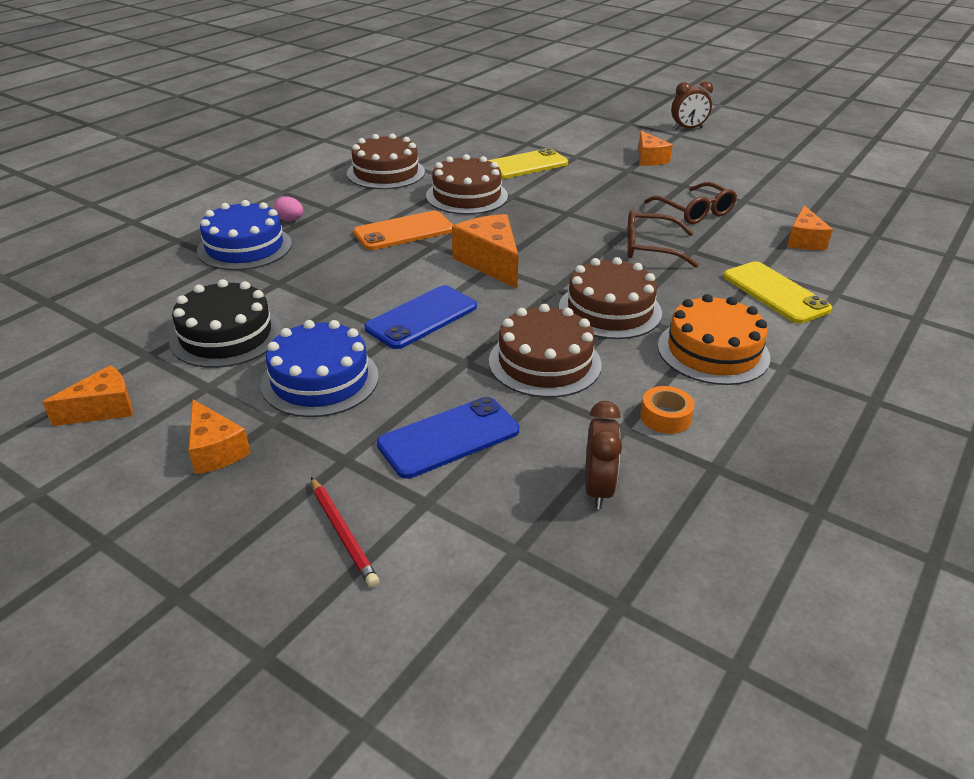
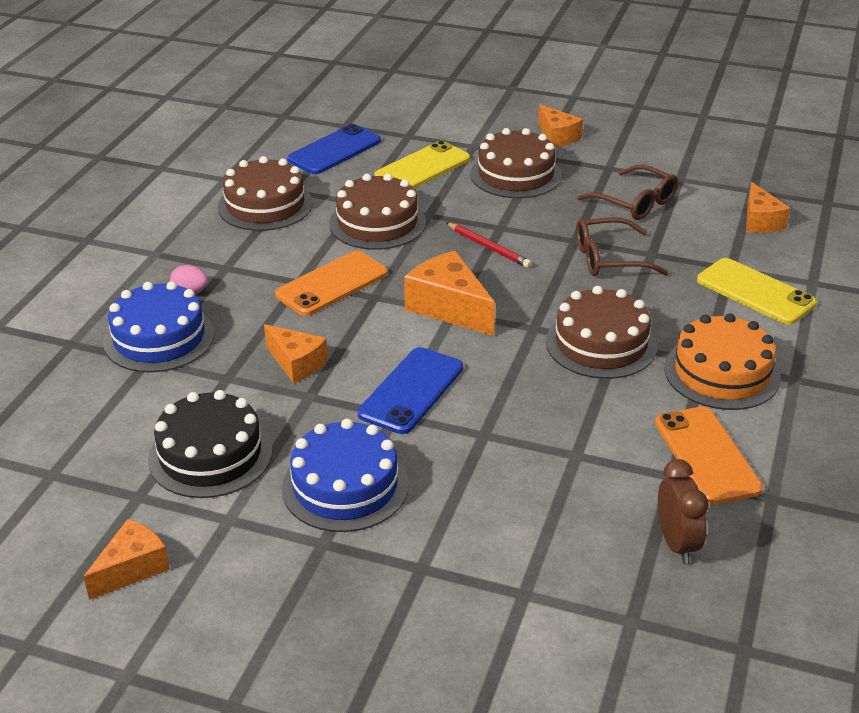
camera: 15 degrees left, 0 degrees up
orange cheese [188,399,250,474] -> orange cheese moved to [264,324,328,383]
red pencil [311,477,379,588] -> red pencil moved to [446,222,532,268]
blue phone [377,397,519,479] -> blue phone moved to [287,124,381,174]
brown cake [489,304,602,398] -> brown cake moved to [470,128,562,198]
orange tape [640,386,695,434] -> orange phone [655,406,763,505]
brown clock [671,81,713,130] -> none

